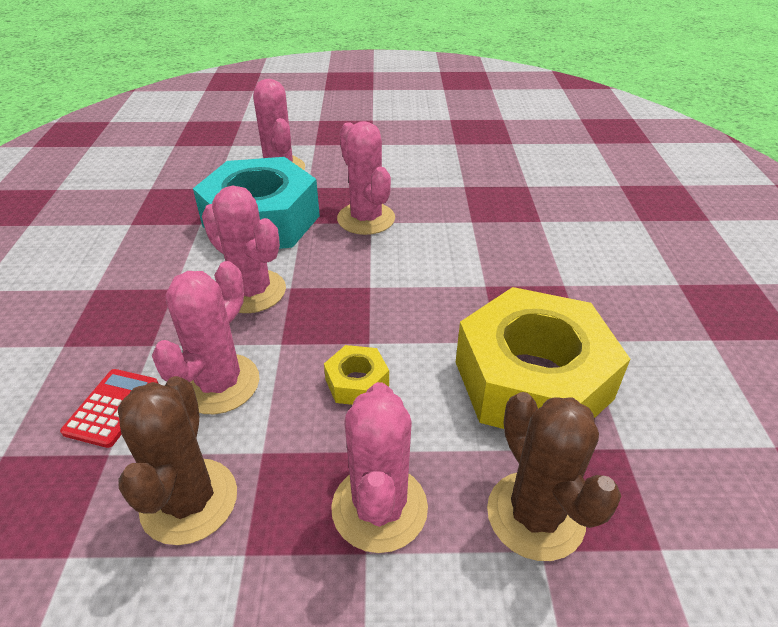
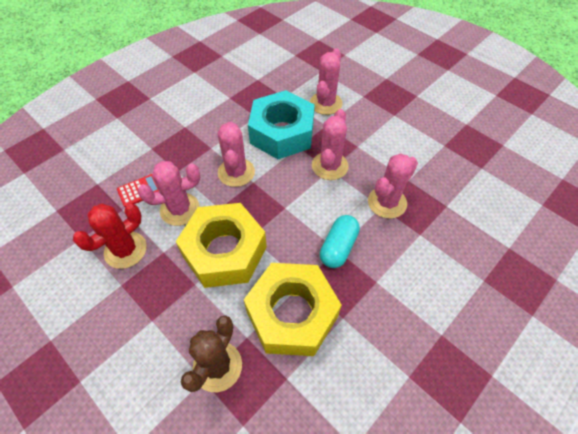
camera: 45 degrees right, 15 degrees up
brown cactus [118,376,237,545] -> red cactus [73,204,147,269]
yellow nut [324,345,389,405] -> yellow nut [176,203,267,288], size x2.45
pink cactus [331,382,428,553] -> pink cactus moved to [368,153,418,219]
none -> turquoise capsule [320,215,360,268]

